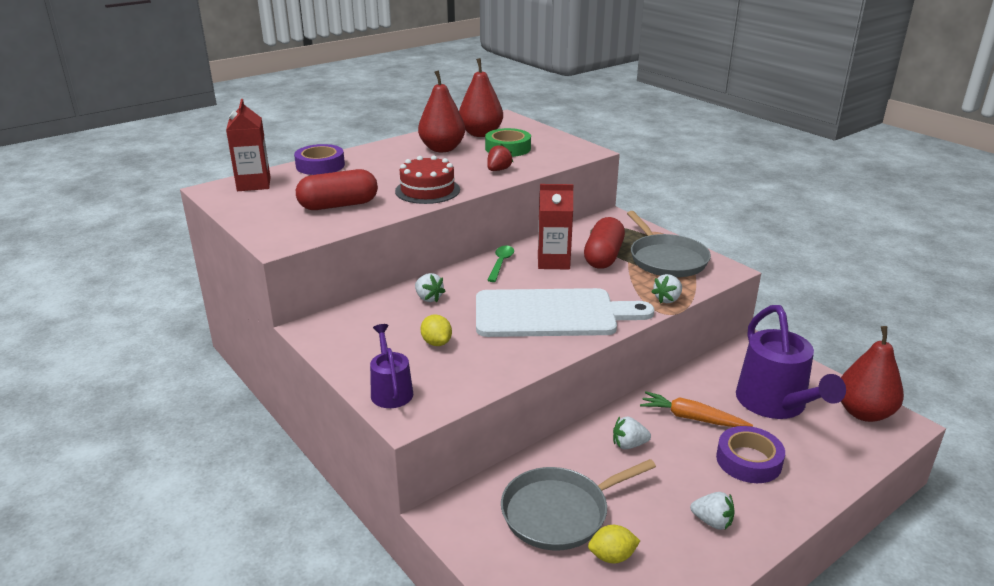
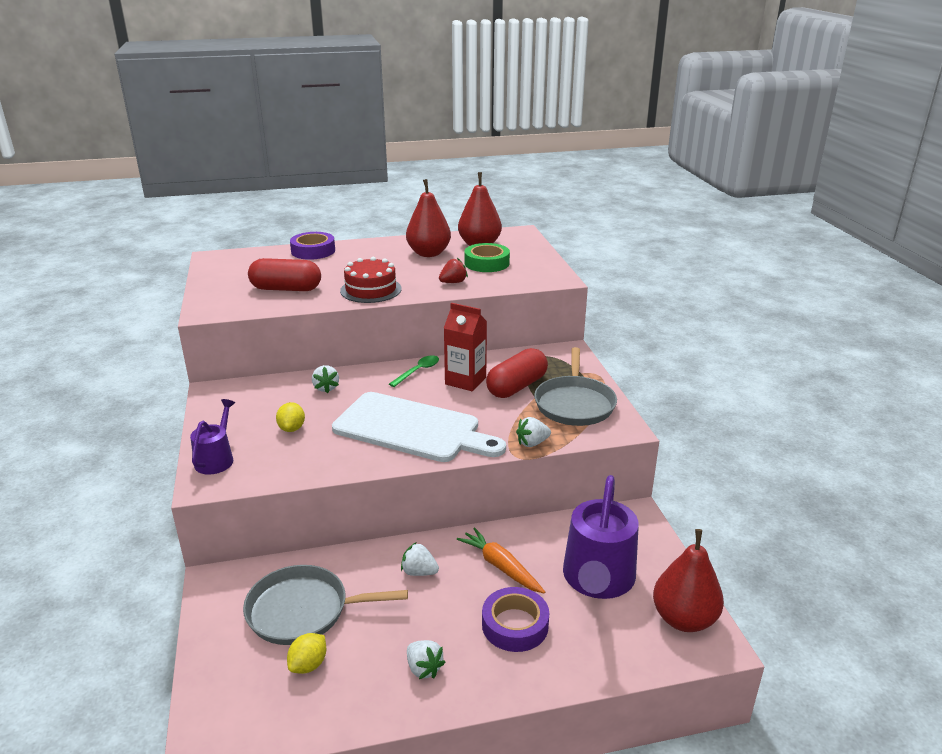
camera: 25 degrees right, 0 degrees up
red carton [226,99,270,191] -> none
yellow lemon [588,525,640,563] -> yellow lemon turned 75 degrees counterclockwise [287,633,326,674]

